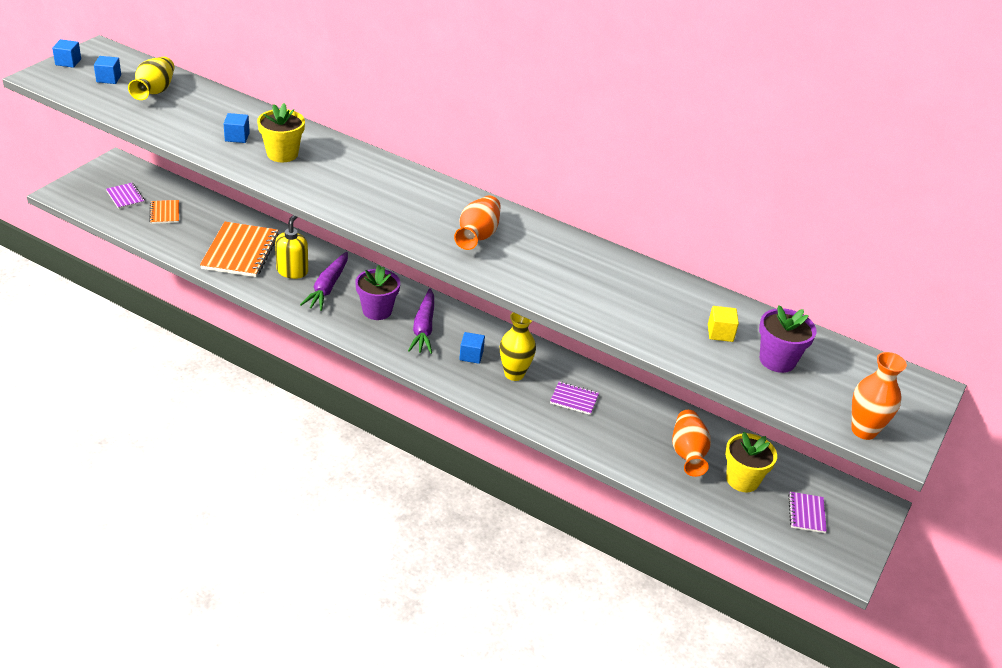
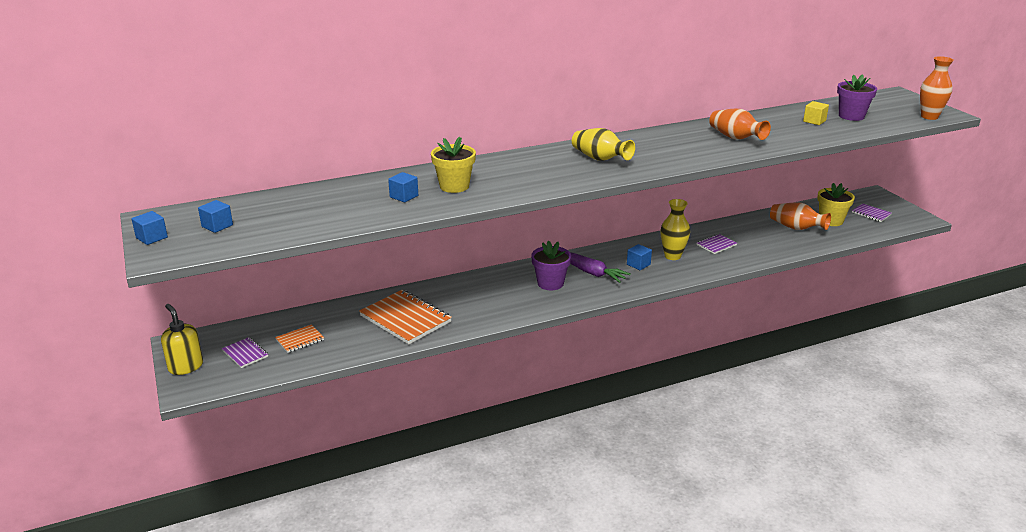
camera: 50 degrees left, 10 degrees down
purple notebook [106,183,145,209] -> purple notebook turned 45 degrees clockwise [222,337,268,368]
yellow vase [128,57,175,100] -> yellow vase moved to [572,128,635,161]
orange notebook [149,200,179,224] -> orange notebook turned 60 degrees counterclockwise [275,324,324,353]
yellow soap dispenser [275,215,308,279] -> yellow soap dispenser moved to [161,304,203,375]
purple carrot [300,252,348,311] -> none
orange vase [454,195,501,250] -> orange vase moved to [709,109,771,140]

